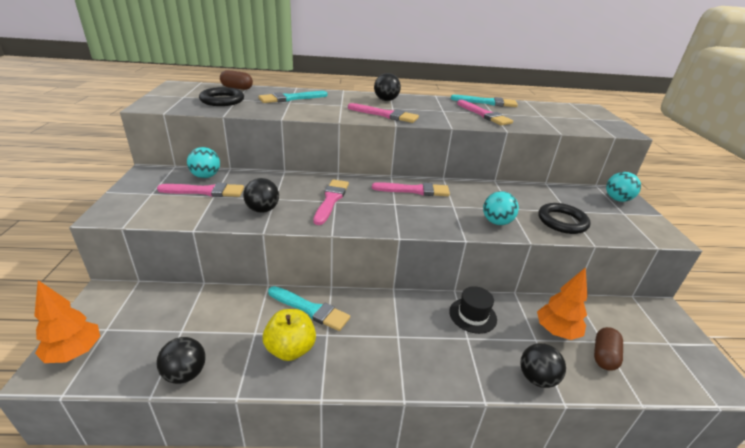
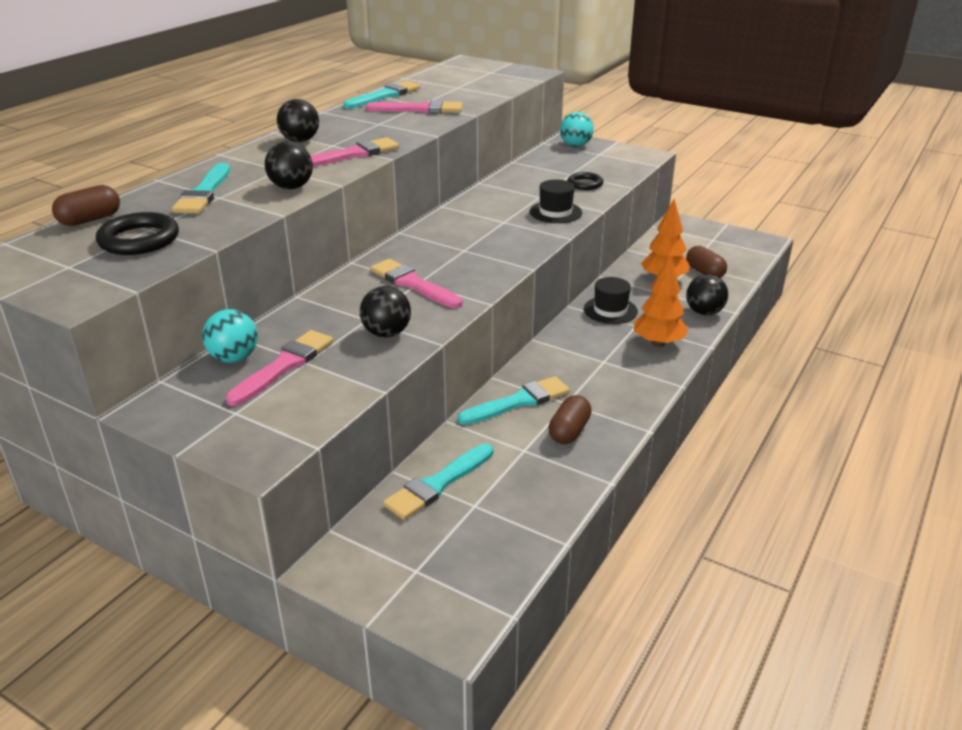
camera: 55 degrees left, 0 degrees up
orange tree [34,280,100,363] -> orange tree moved to [634,256,688,347]
black ball [157,337,206,384] -> black ball moved to [265,141,313,189]
yellow apple [263,309,316,361] -> brown capsule [548,395,592,444]
pink brush [372,182,450,196] -> none
turquoise ball [483,191,519,225] -> black hat [530,179,582,223]
black ring [538,203,591,234] -> black ring [568,172,603,190], size x0.65
none -> turquoise brush [383,443,493,520]

